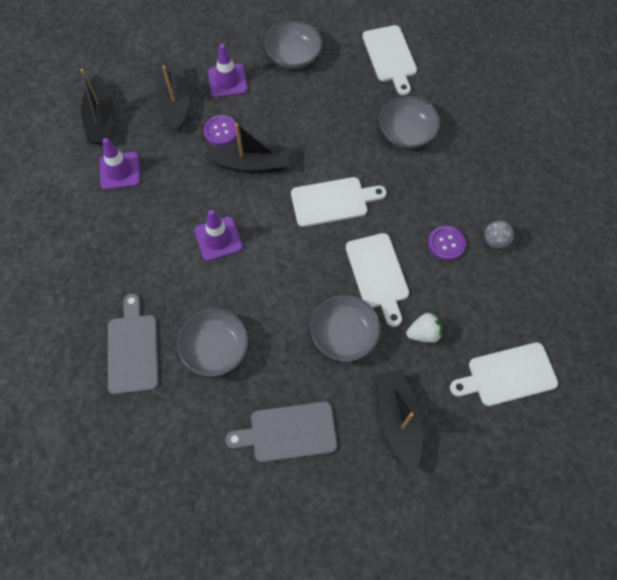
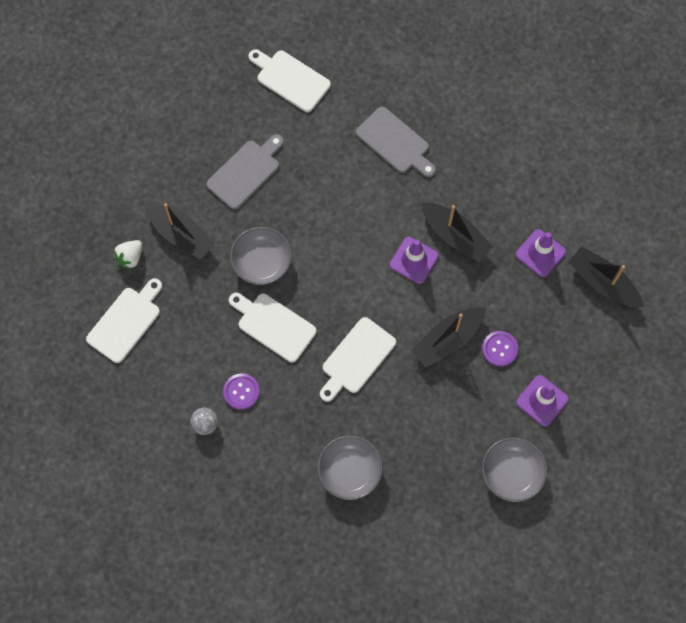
camera: 140 degrees right, 5 degrees up
black boat [157,63,189,132] -> black boat moved to [421,202,493,262]
grey bowl [177,309,248,377] -> none
white cutting board [362,25,417,95] -> white cutting board moved to [249,49,331,112]
white strawberry [406,312,442,343] -> white strawberry moved to [114,240,142,269]

